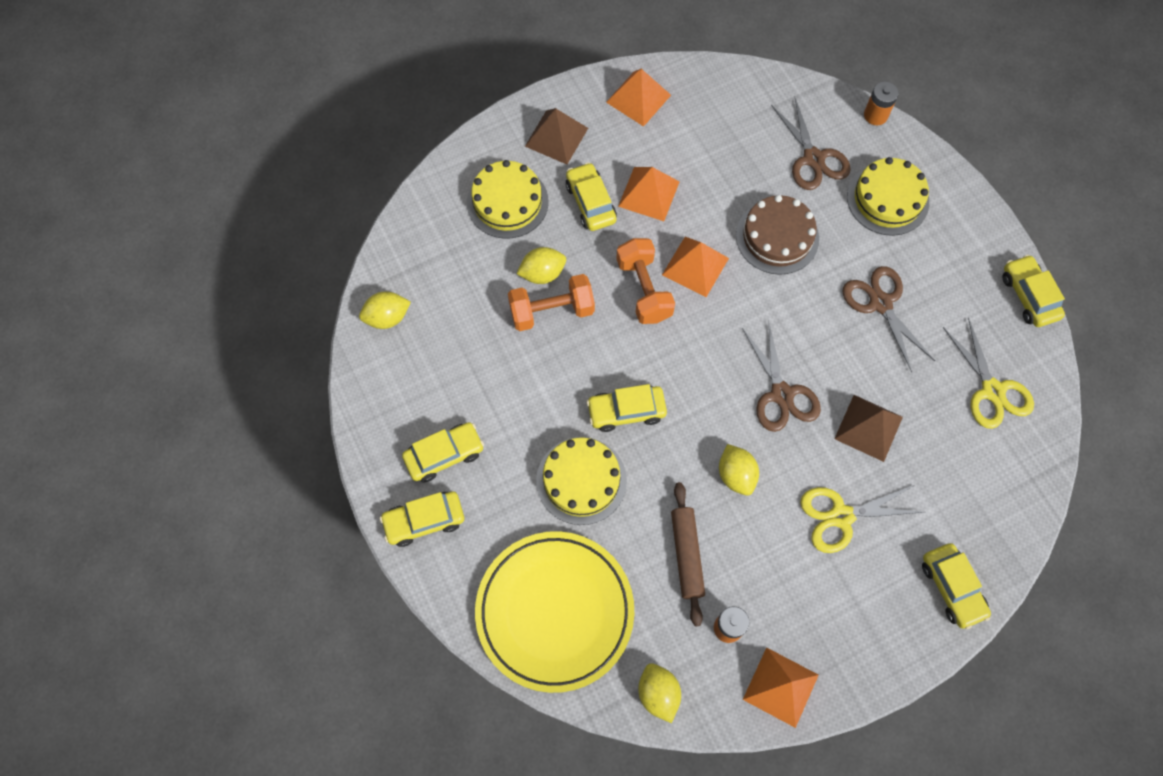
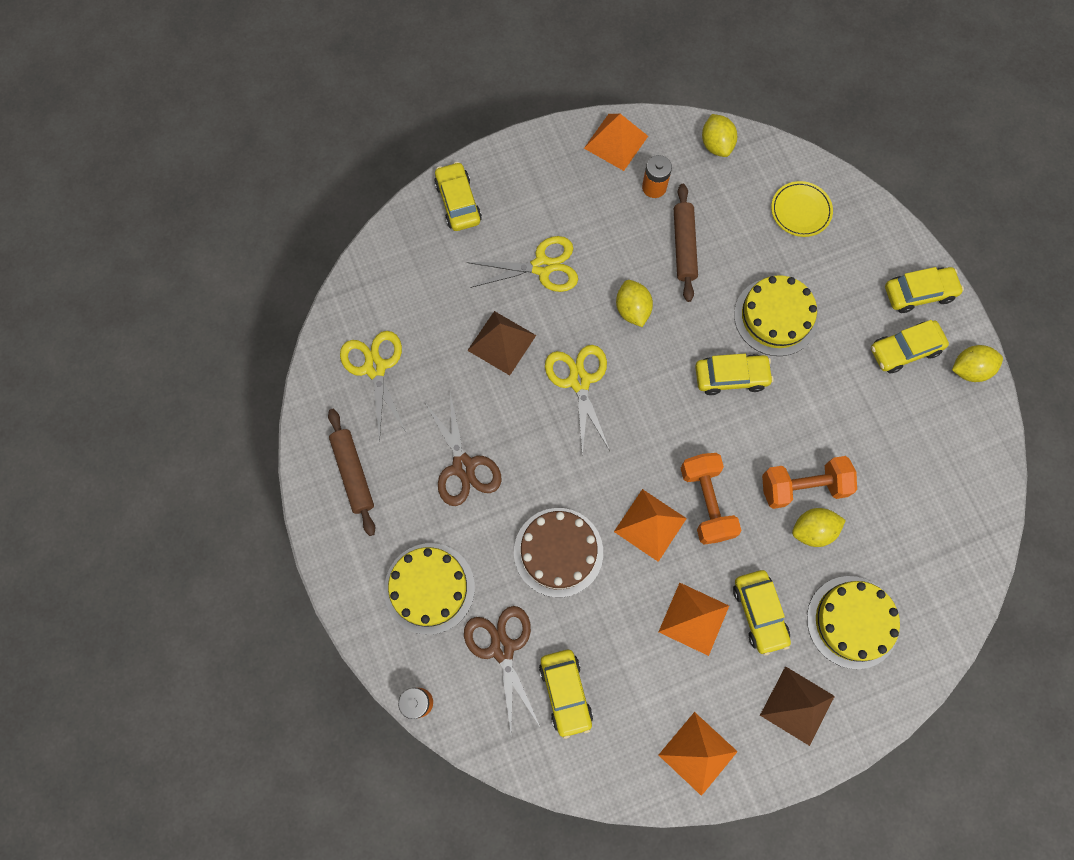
camera: 175 degrees left, 5 degrees up
yellow lemon [359,291,411,329] -> yellow lemon moved to [952,345,1003,382]
yellow plate [475,531,634,693] -> yellow plate [771,181,833,237], size x0.45
brown scissors [742,320,821,432] -> yellow scissors [545,345,610,456]
yellow car [1002,254,1065,327] -> yellow car moved to [539,650,593,739]
none -> brown rolling pin [328,409,375,536]

